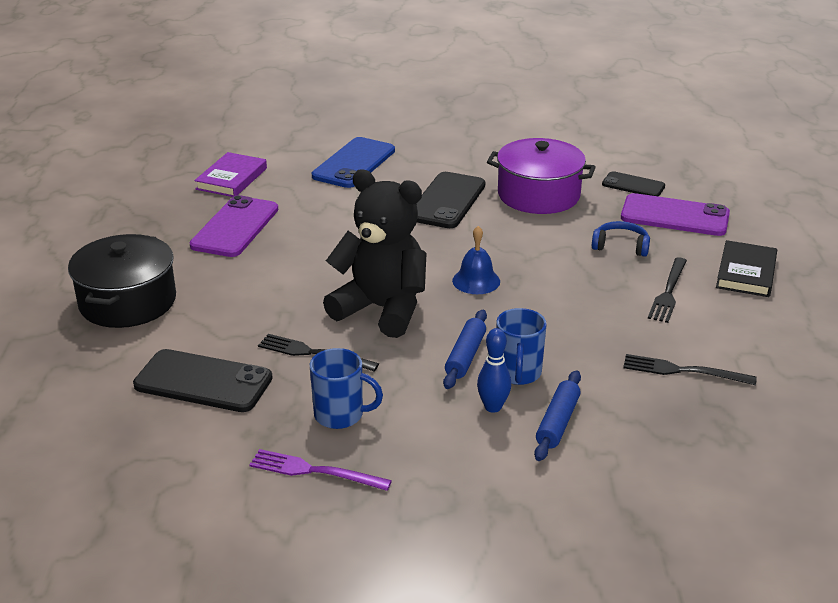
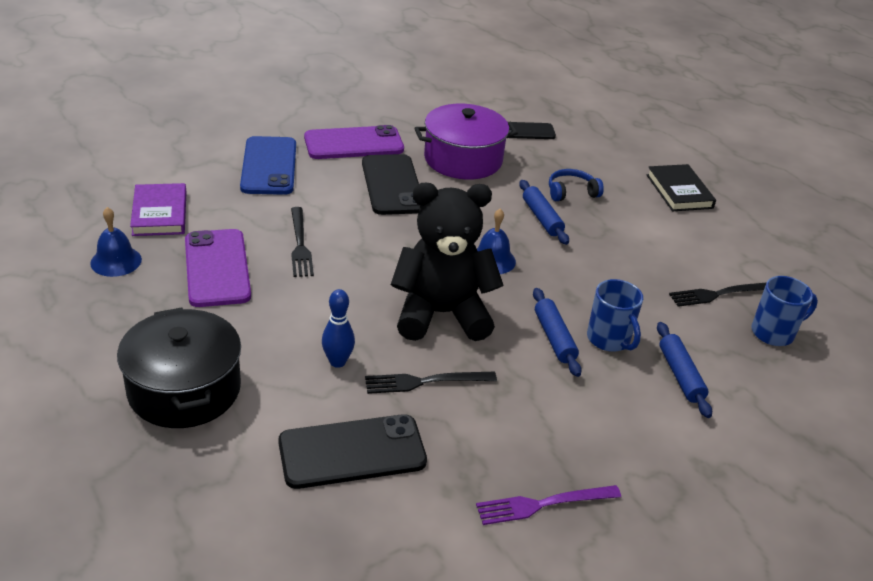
camera: 35 degrees left, 5 degrees up
blue mug [310,348,383,429] -> blue mug moved to [751,276,818,346]
blue bowling pin [477,328,511,413] -> blue bowling pin moved to [322,289,355,368]
purple phone [621,193,730,236] -> purple phone moved to [304,125,404,159]
black fork [648,257,687,323] -> black fork moved to [291,207,314,277]
none -> blue bell [90,207,142,277]
none -> blue rolling pin [519,180,569,245]

